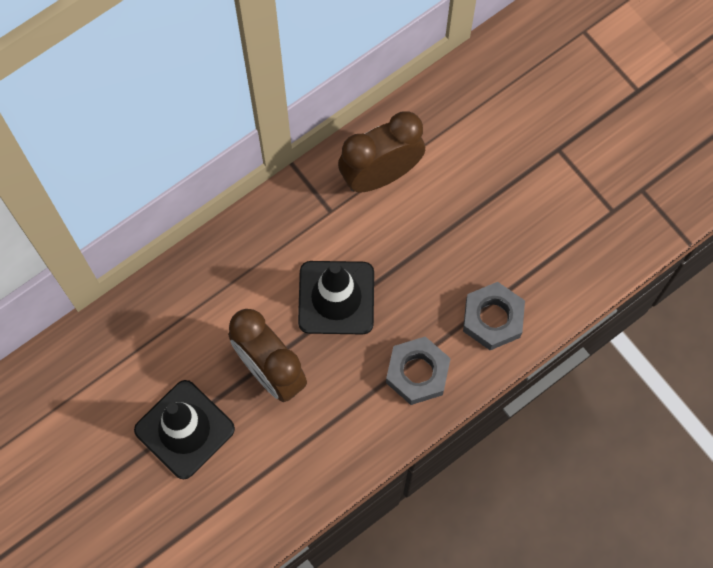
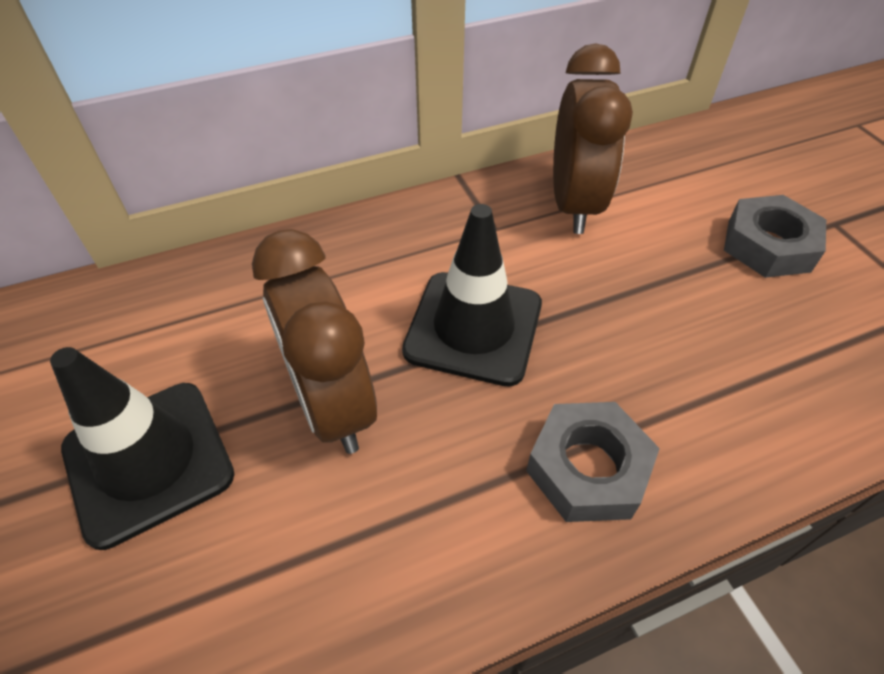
camera: 15 degrees right, 20 degrees down
brown clock [338,111,425,192] -> brown clock turned 105 degrees clockwise [553,43,633,234]
grey nut [463,282,525,350] -> grey nut moved to [724,195,826,278]

